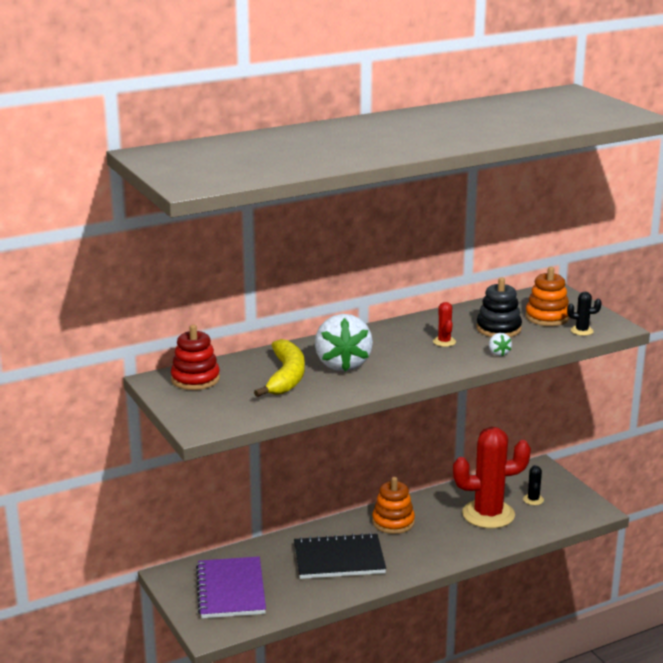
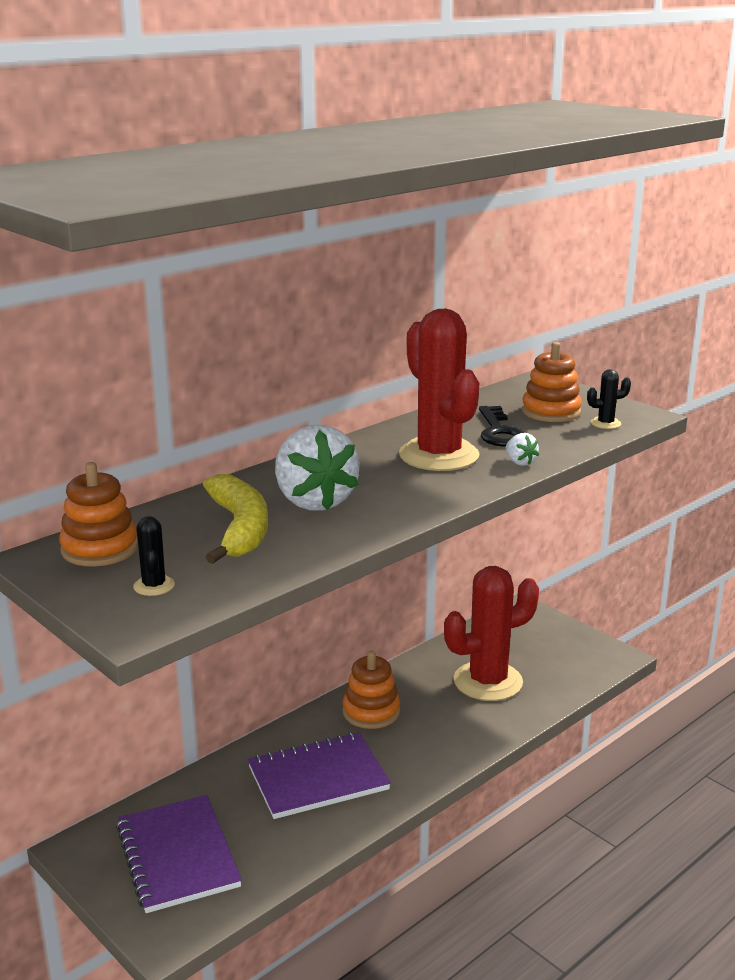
camera: 15 degrees left, 0 degrees up
red stacking toy [171,324,220,390] -> orange stacking toy [59,462,138,566]
black notebook [294,533,386,579] -> purple notebook [248,732,391,819]
red cactus [433,302,456,347] -> red cactus [399,309,480,471], size x2.48
black stacking toy [476,277,522,337] -> black key [479,406,525,446]
black cactus [523,465,544,505] -> black cactus moved to [133,516,175,596]

